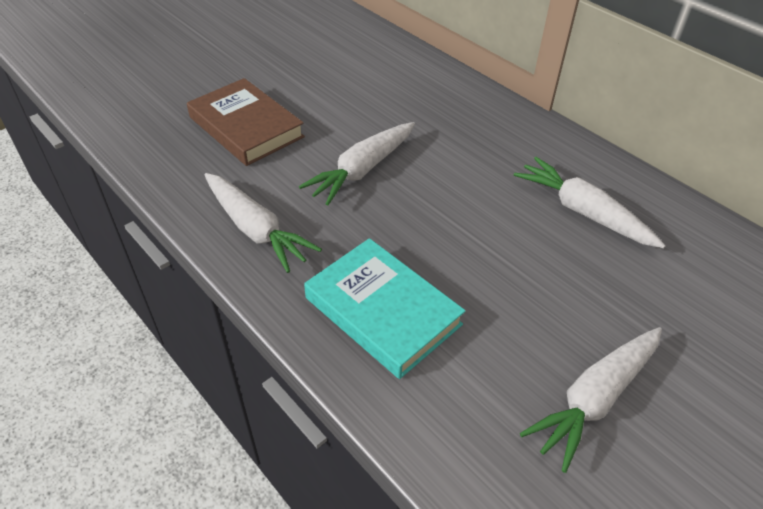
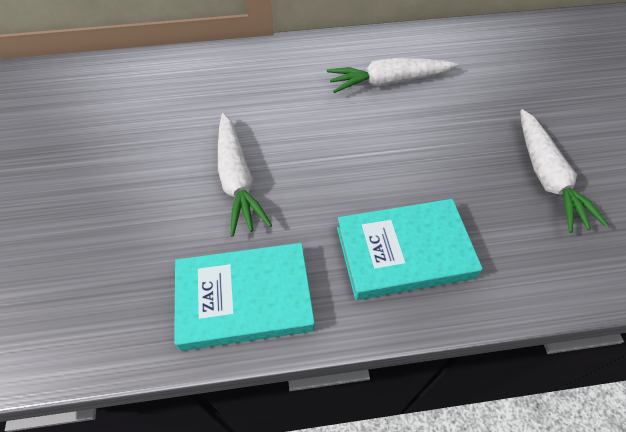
camera: 55 degrees left, 10 degrees up
brown book [187,78,305,166] -> none
white carrot [205,173,322,273] -> turquoise book [174,243,315,351]

